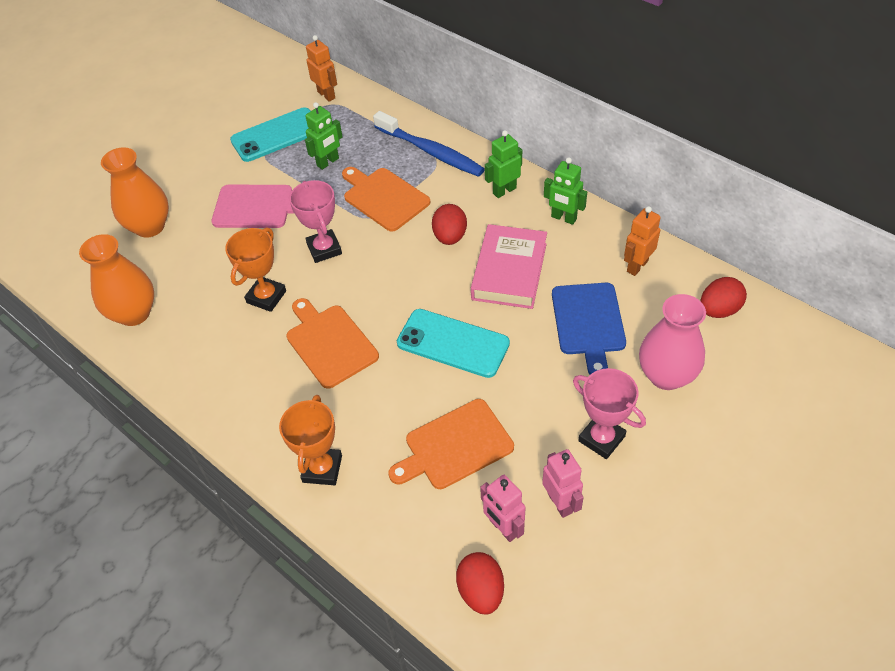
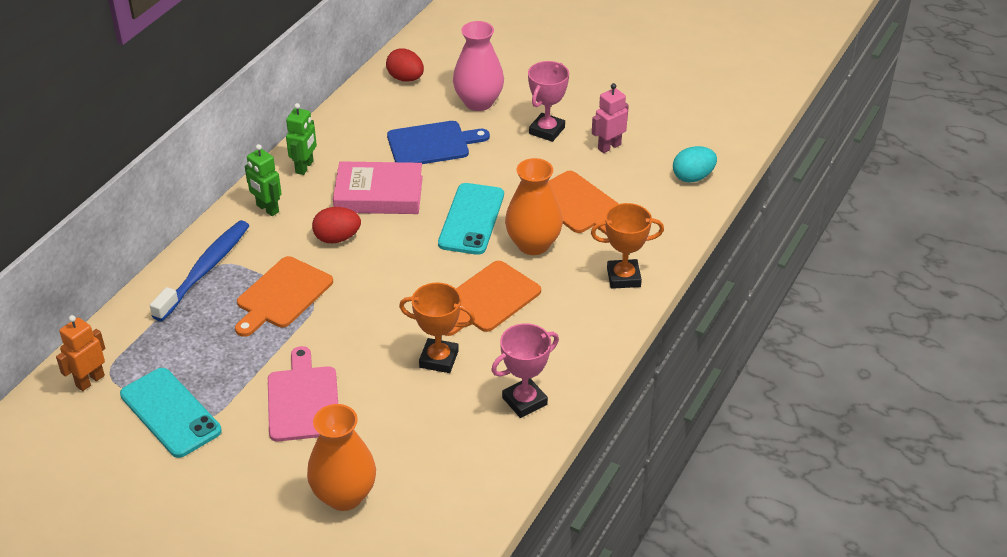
camera: 105 degrees left, 10 degrees down
orange vase [79,234,154,326] -> orange vase moved to [505,158,563,255]
pink trophy [289,180,342,263] -> pink trophy moved to [491,323,559,418]
green robot [305,102,343,170] -> none
red egg [456,552,504,615] -> turquoise egg [673,146,717,183]
pink robot [480,475,526,542] -> none
orange robot [624,206,661,276] -> none

